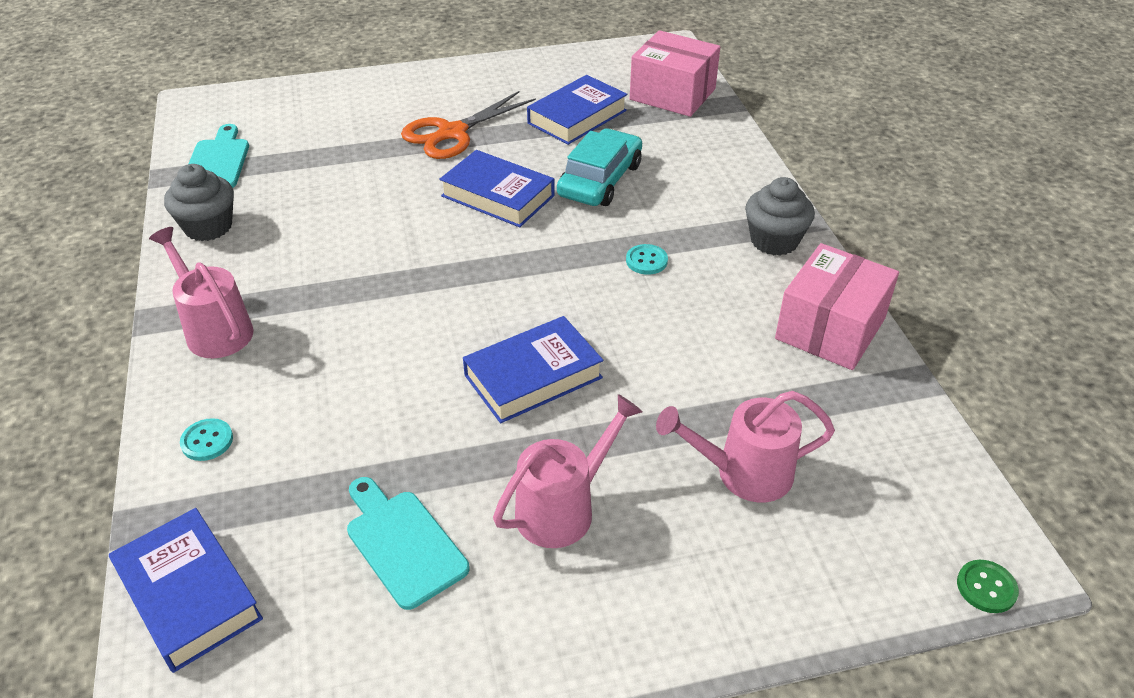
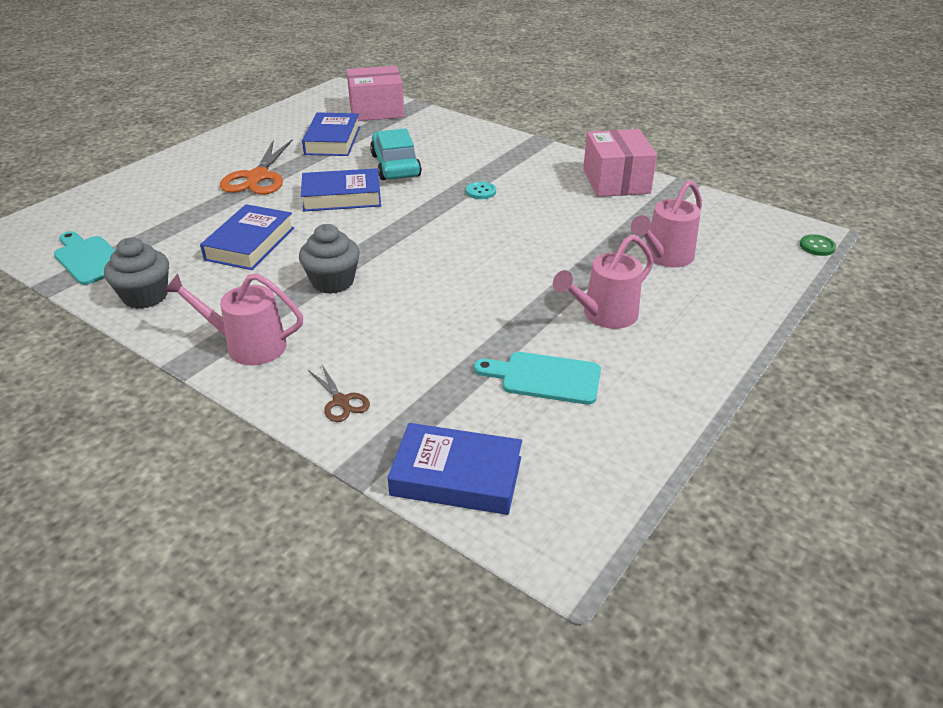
camera: 40 degrees left, 5 degrees down
turquoise button [180,418,233,461] -> brown scissors [308,365,370,422]
blue book [463,316,603,423] -> blue book moved to [200,204,294,270]
pink watering can [493,394,643,548] -> pink watering can turned 135 degrees counterclockwise [553,234,653,329]
grey cupcake [745,177,815,256] -> grey cupcake moved to [299,224,360,294]

